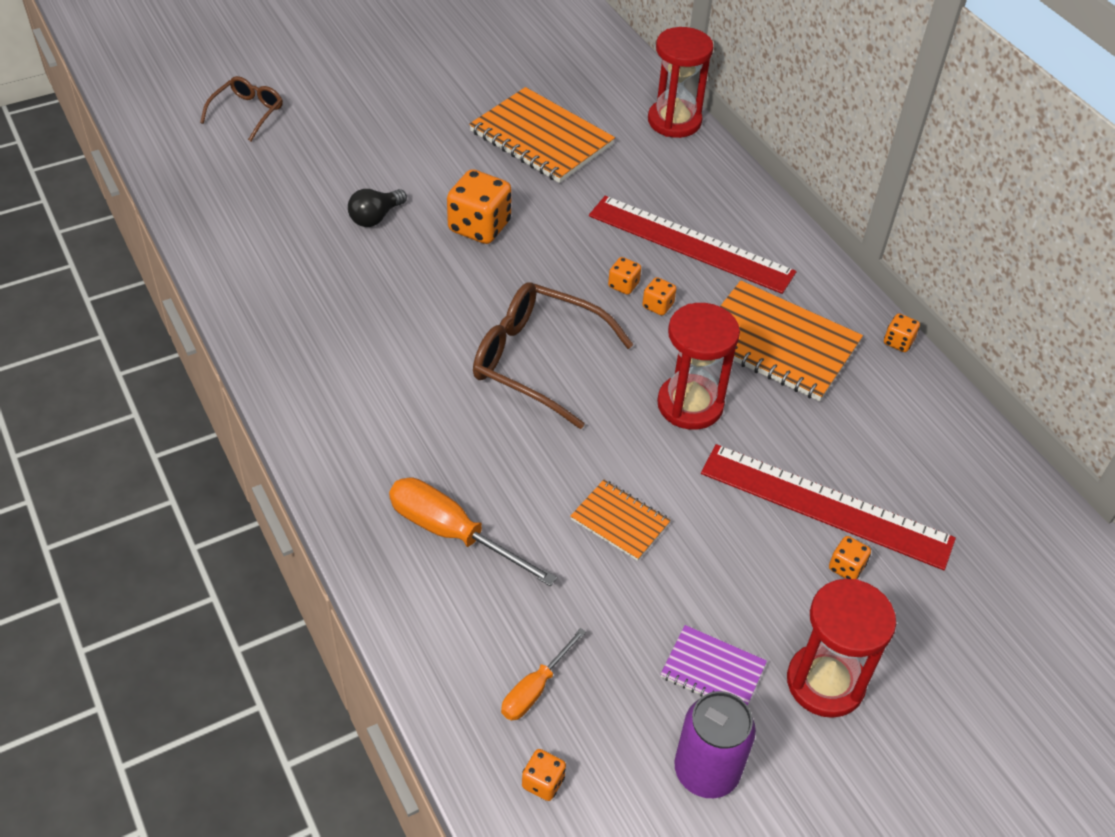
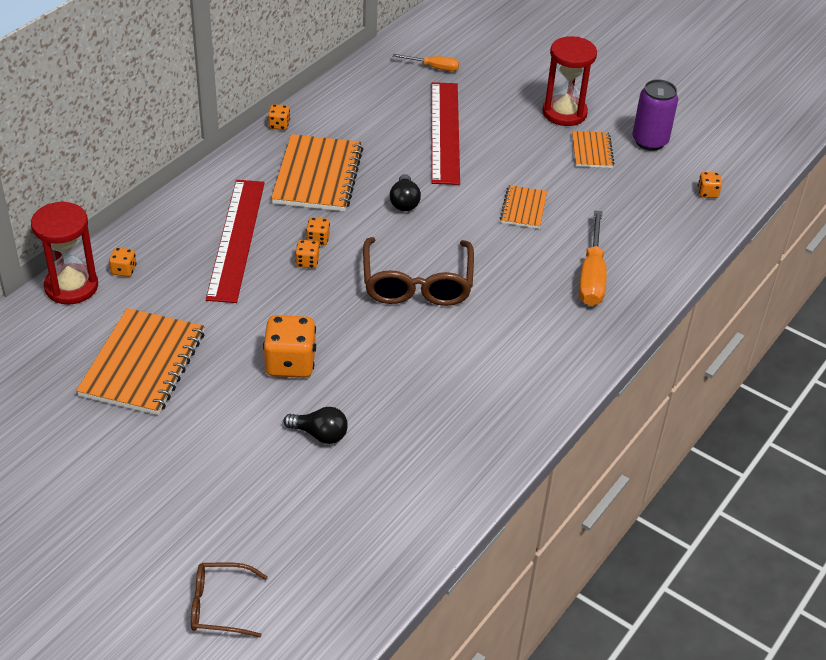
camera: 115 degrees left, 5 degrees down
orange screwdriver [501,628,586,721] -> orange screwdriver moved to [393,54,459,71]
red hourglass [657,303,740,430] -> black light bulb [390,174,421,211]
purple notebook [661,625,767,706] -> orange notebook [572,131,615,168]
orange dice [829,536,871,579] -> orange dice moved to [109,247,137,277]

